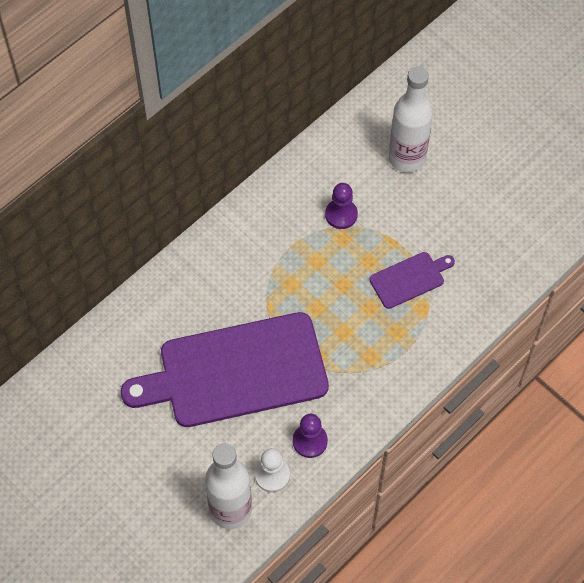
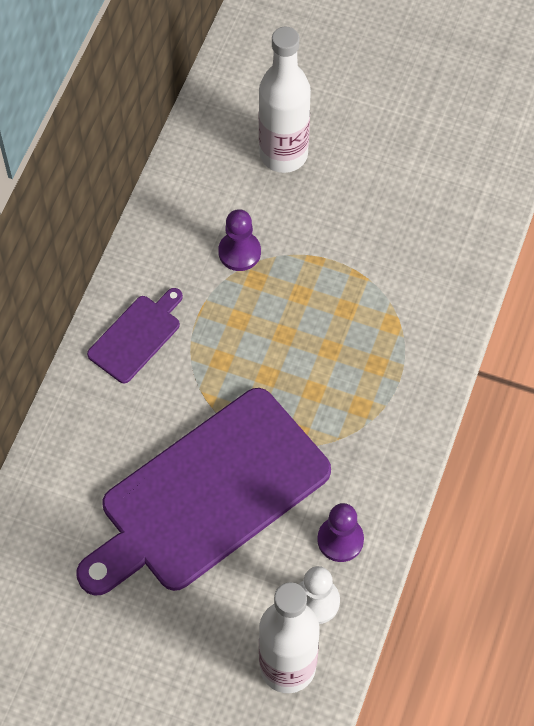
camera: 25 degrees left, 0 degrees up
purple cutting board [370,252,455,309] -> purple cutting board moved to [87,288,183,383]

